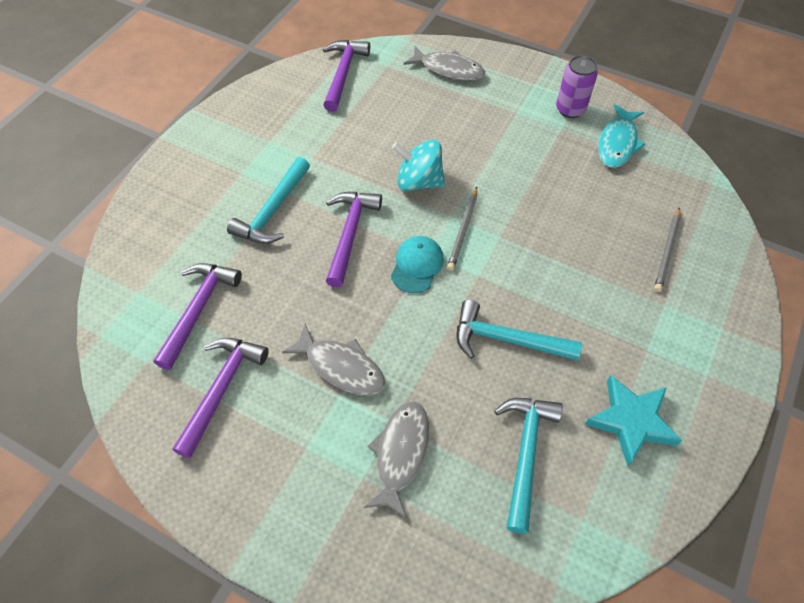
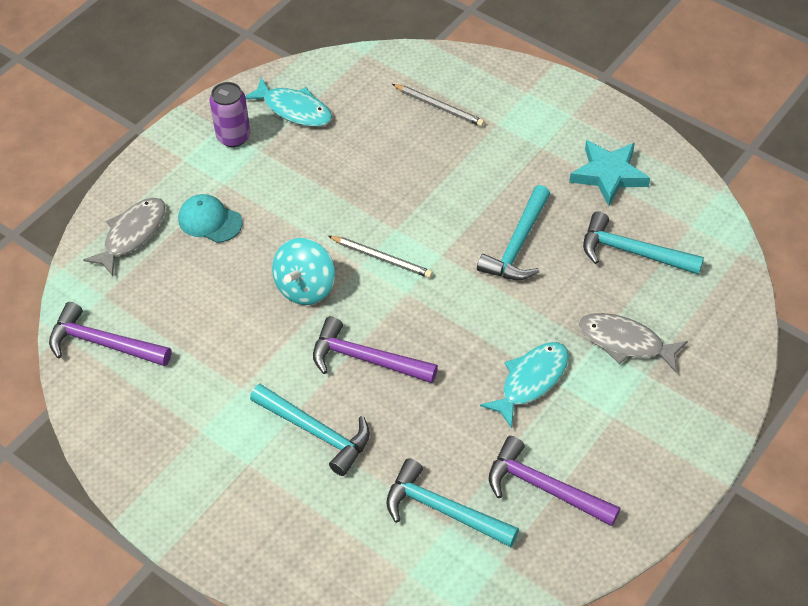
camera: 80 degrees left, 5 degrees down
purple hammer [153,263,242,370] -> turquoise hammer [386,458,519,547]
grey fish [282,324,385,396] -> turquoise fish [480,342,569,428]
turquoise cap [391,236,444,293] -> turquoise cap moved to [178,194,243,243]

